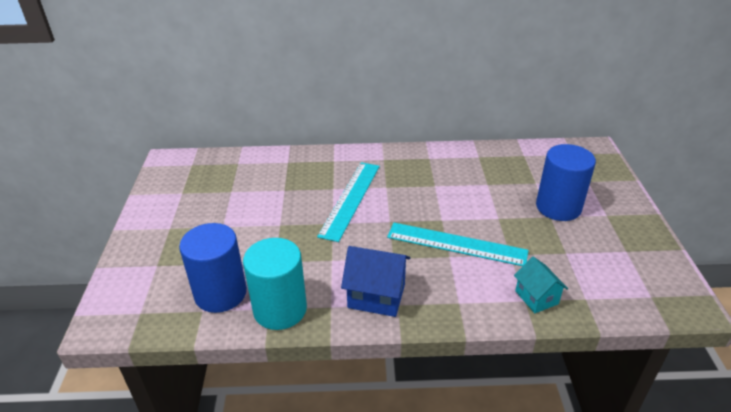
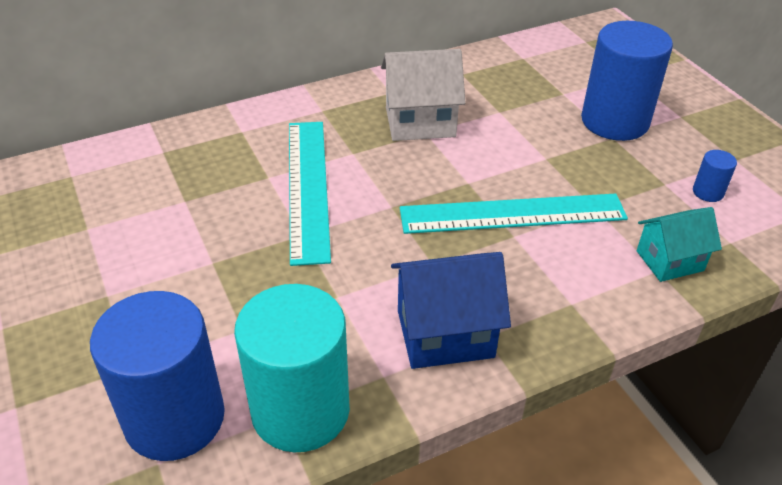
camera: 25 degrees left, 5 degrees up
turquoise house [514,256,568,313] -> turquoise house turned 60 degrees counterclockwise [637,207,722,282]
none -> white house [381,49,465,141]
none -> blue cylinder [693,150,737,202]

